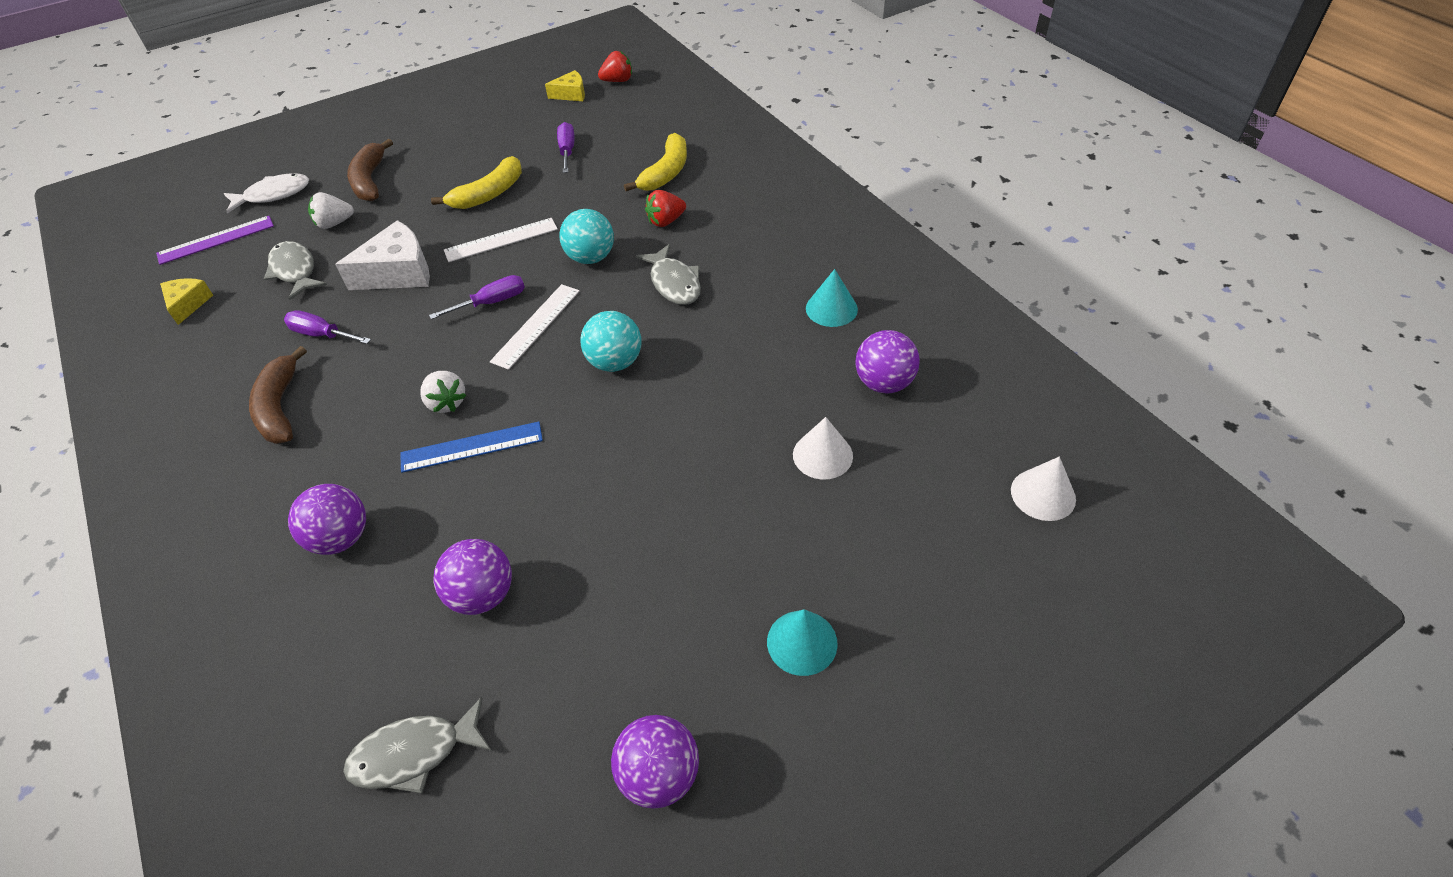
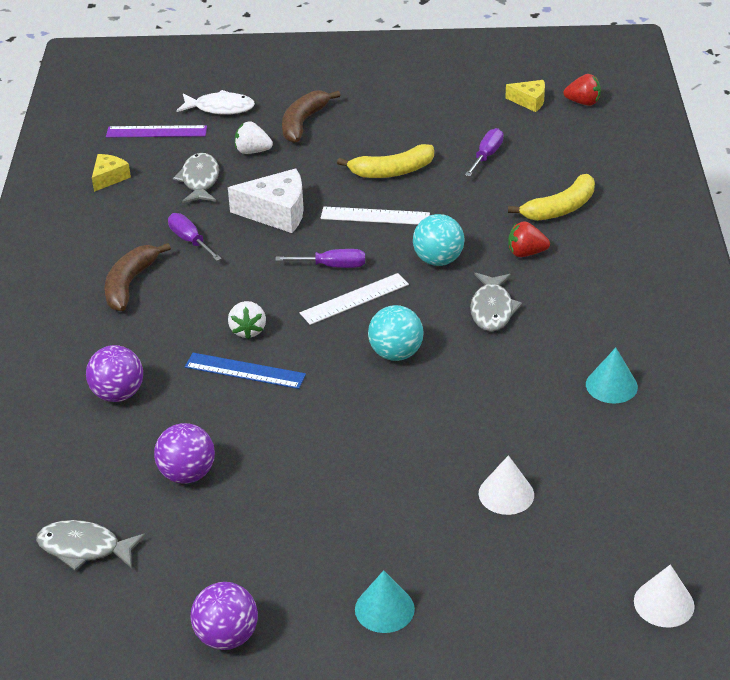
camera: 30 degrees right, 10 degrees down
purple ball [855,330,920,394] -> none

